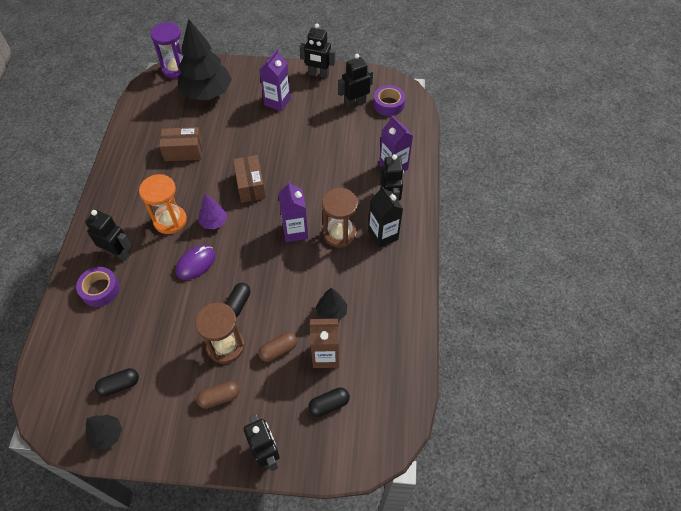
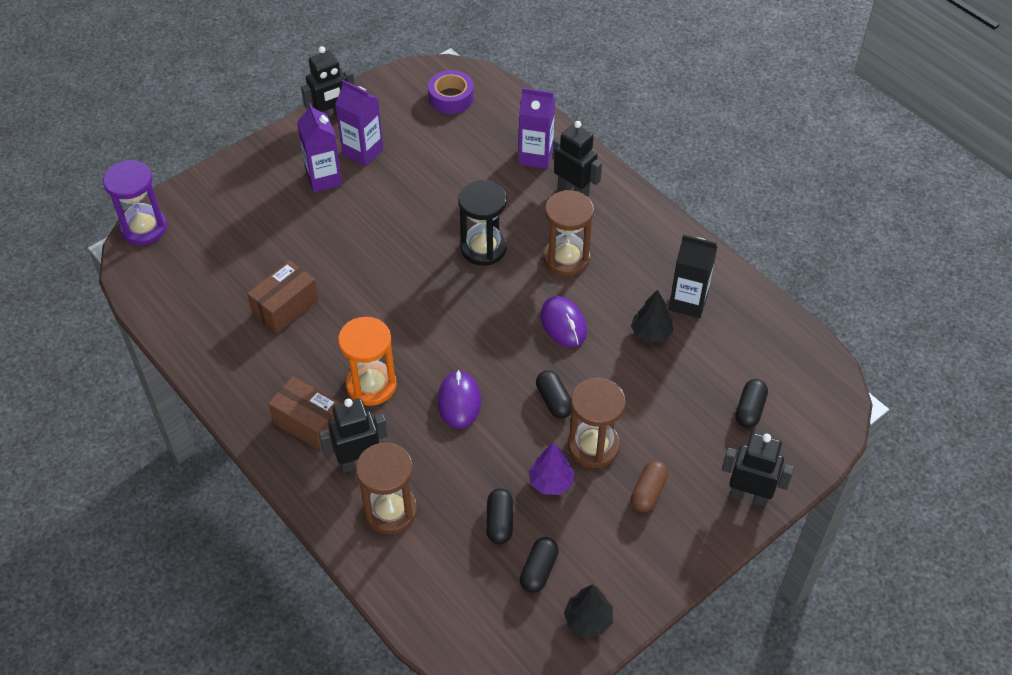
camera: 45 degrees left, 5 degrees down
purple tape [76,267,120,307] -> brown hourglass [356,442,417,534]
black tree [177,19,232,100] -> none
purple tree [198,194,227,229] -> purple tree moved to [529,442,575,495]
brown box [233,155,266,202] -> brown box moved to [268,376,341,451]
brown capsule [259,332,297,362] -> none
purple carton [278,181,308,242] -> purple carton moved to [335,80,383,167]
brown carton [310,319,339,368] -> none
black robot [338,54,373,109] -> none
black carton [368,186,403,248] -> black carton moved to [669,235,718,318]
none -> black hourglass [458,180,507,266]
none -> black capsule [486,488,513,544]
none -> purple mouse [540,296,587,347]

